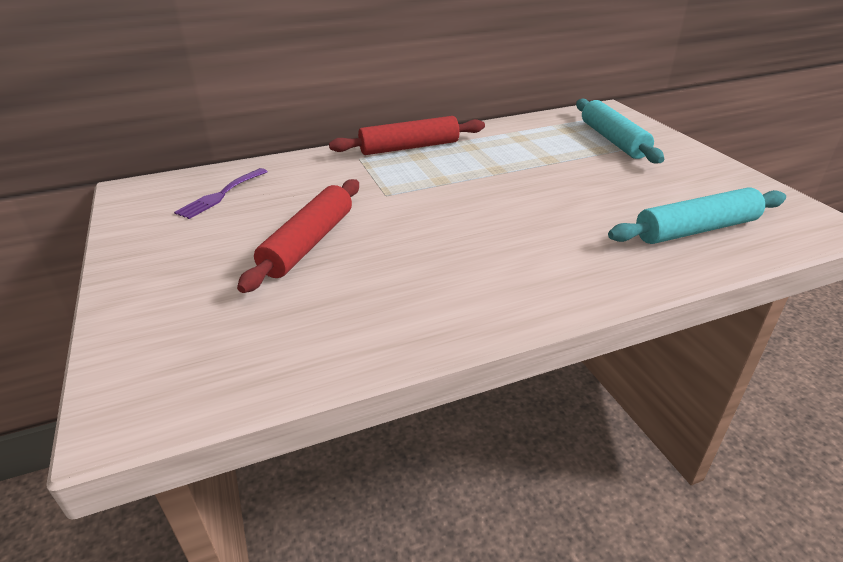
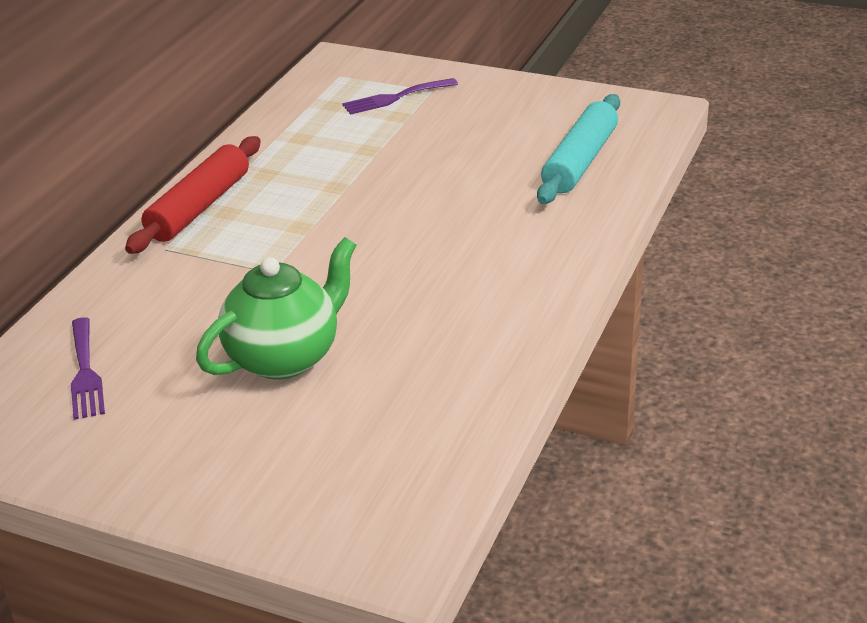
camera: 45 degrees left, 0 degrees up
red rolling pin [237,179,359,293] -> green teapot [196,237,356,379]
turquoise rolling pin [576,98,664,163] -> purple fork [342,78,458,115]

